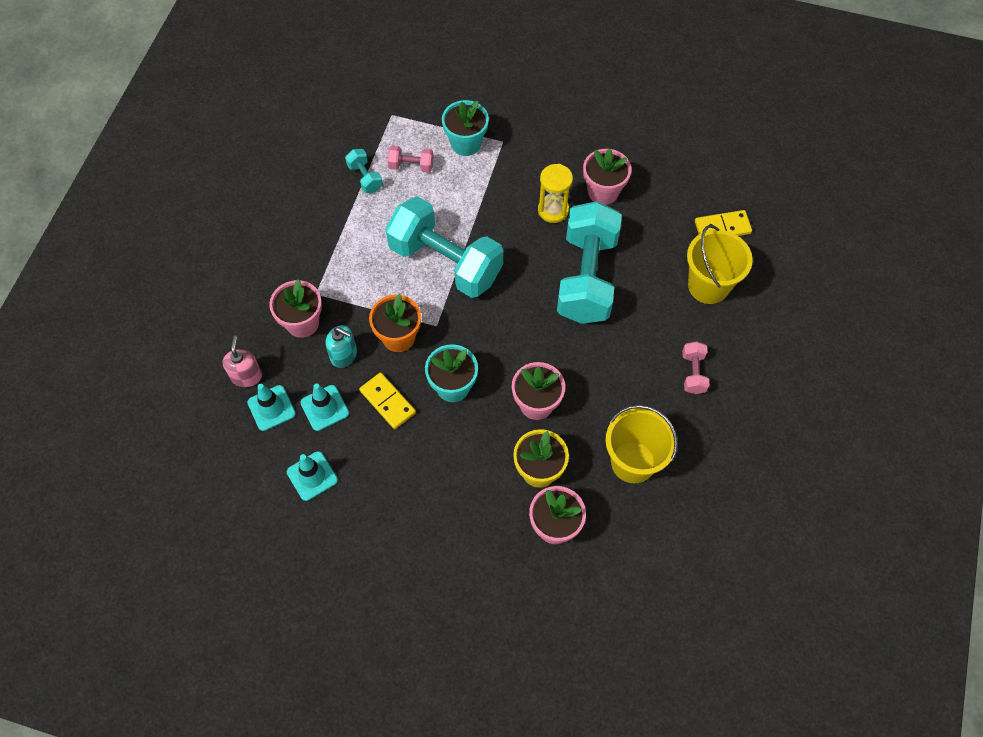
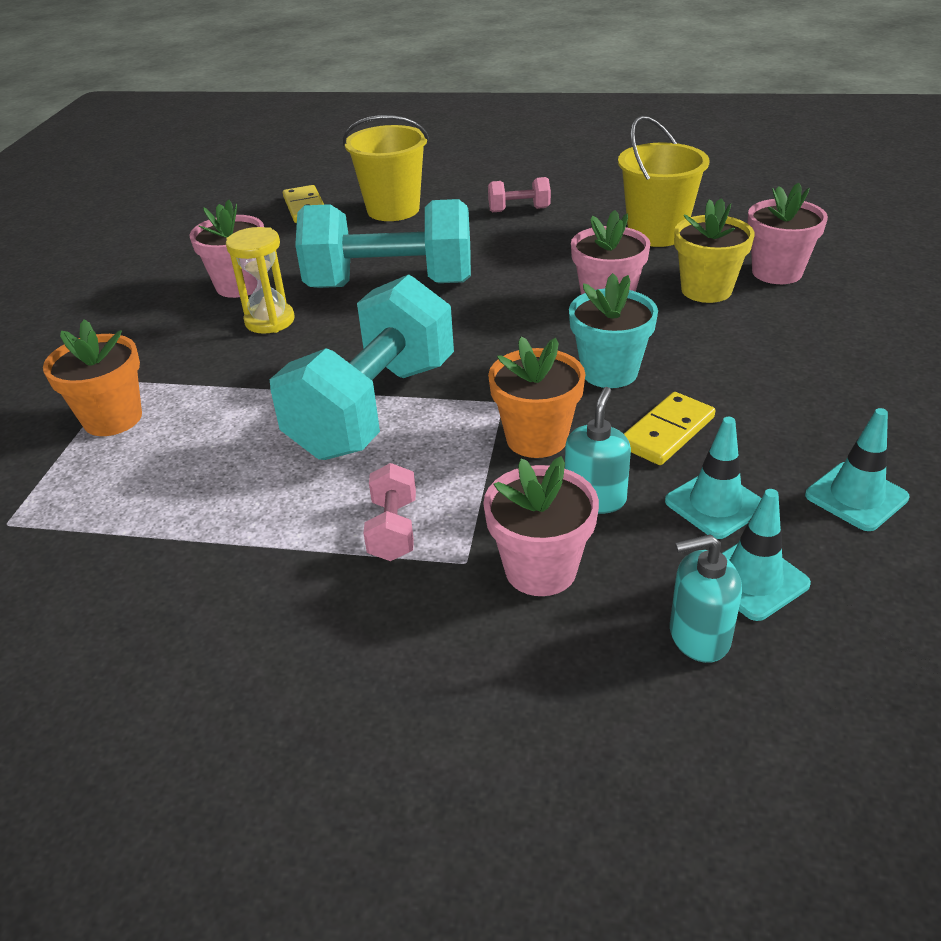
camera: 95 degrees left, 25 degrees down
pink soap dispenser [223,336,262,387] -> turquoise soap dispenser [670,534,742,663]
turquoise dumbbell [345,149,383,193] -> none
pink dumbbell [387,145,433,173] -> pink dumbbell moved to [363,463,416,561]
turquoise flower pot [442,100,489,156] -> orange flower pot [43,319,142,436]

